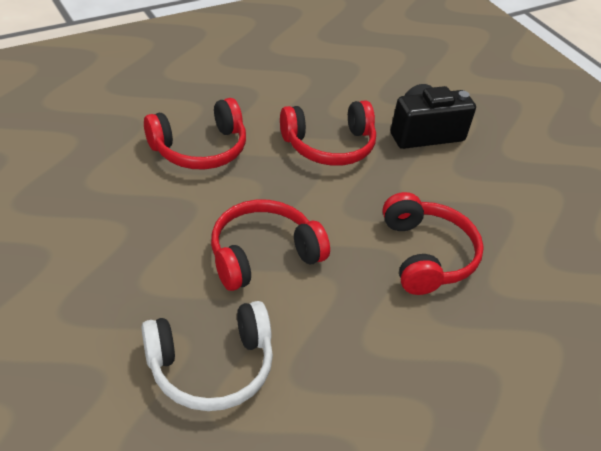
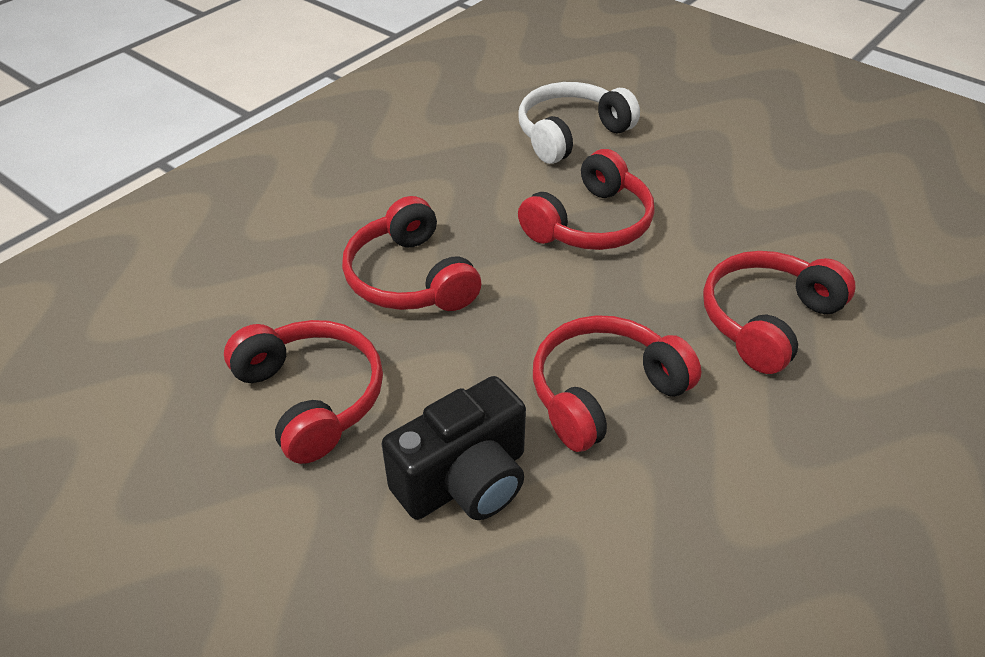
camera: 165 degrees right, 0 degrees up
none -> red headphones [224,320,383,464]

